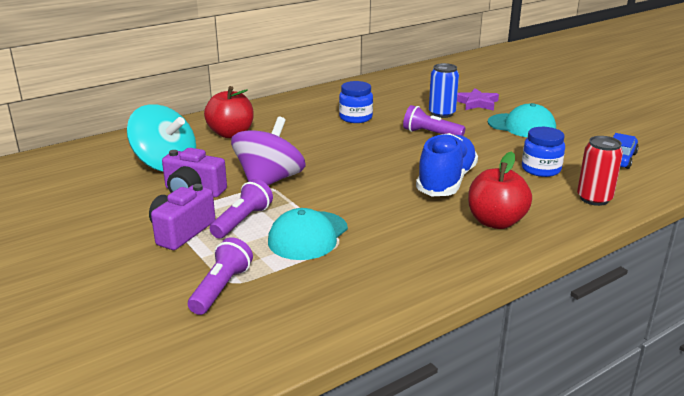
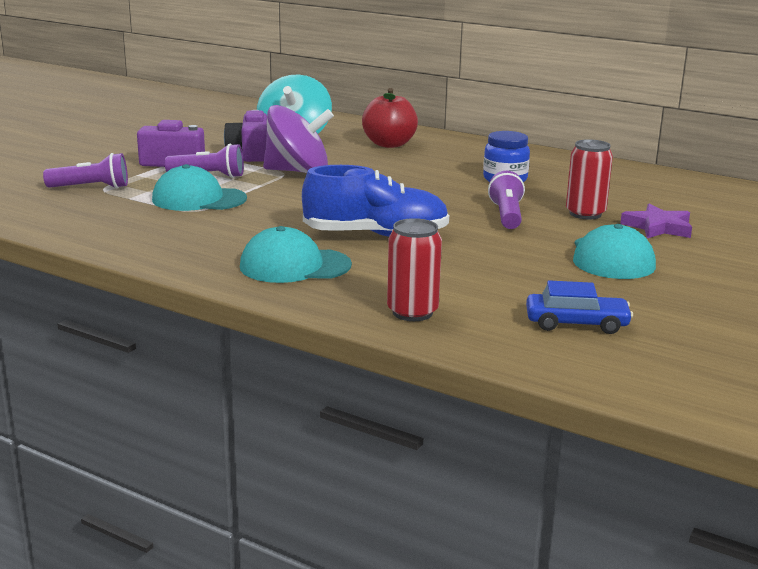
camera: 65 degrees right, 5 degrees down
blue can [429,63,459,118] -> red can [566,139,613,219]
red apple [468,151,532,229] -> turquoise cap [240,226,352,283]
blue jar [522,127,565,177] -> none

